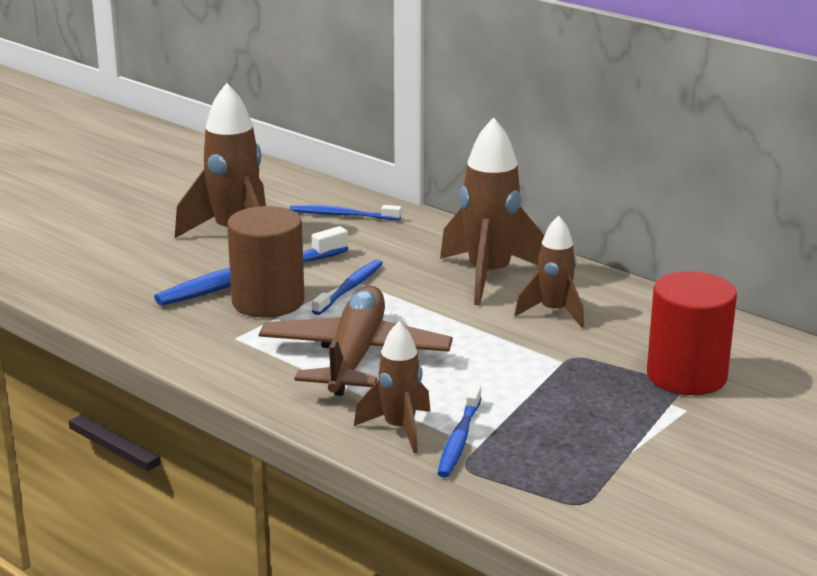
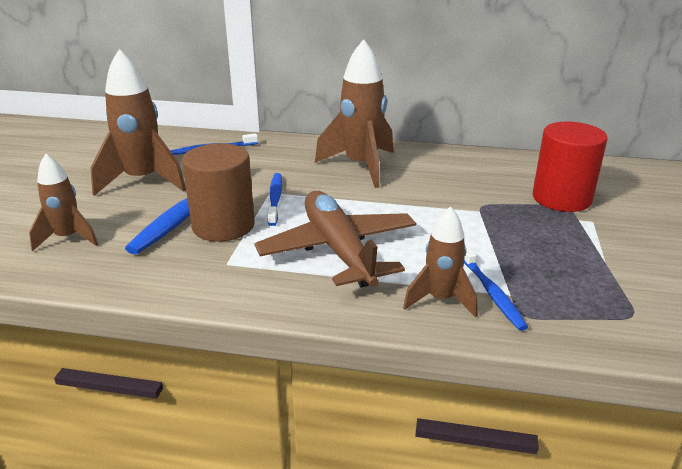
camera: 30 degrees left, 5 degrees up
brown rocket [514,216,584,328] -> brown rocket moved to [29,154,98,251]

